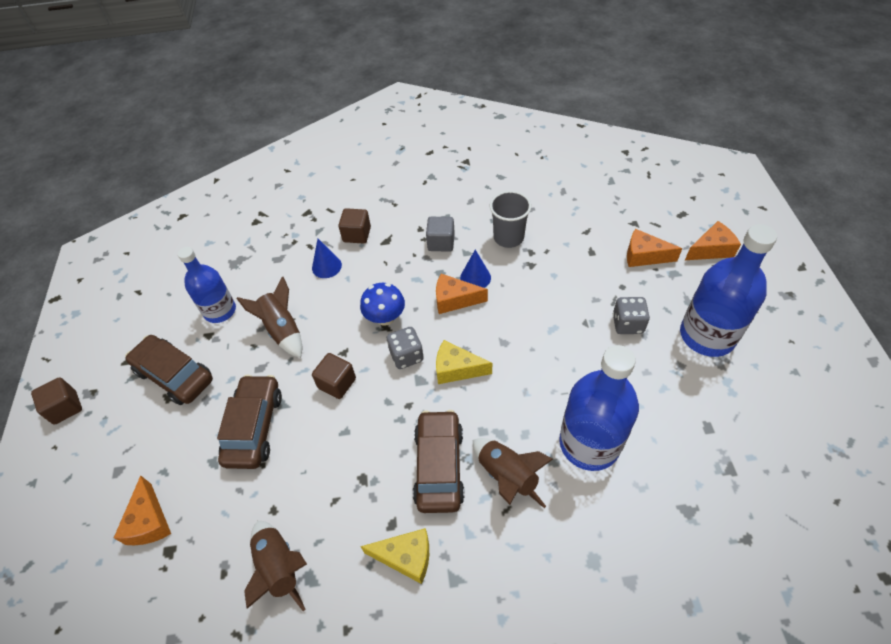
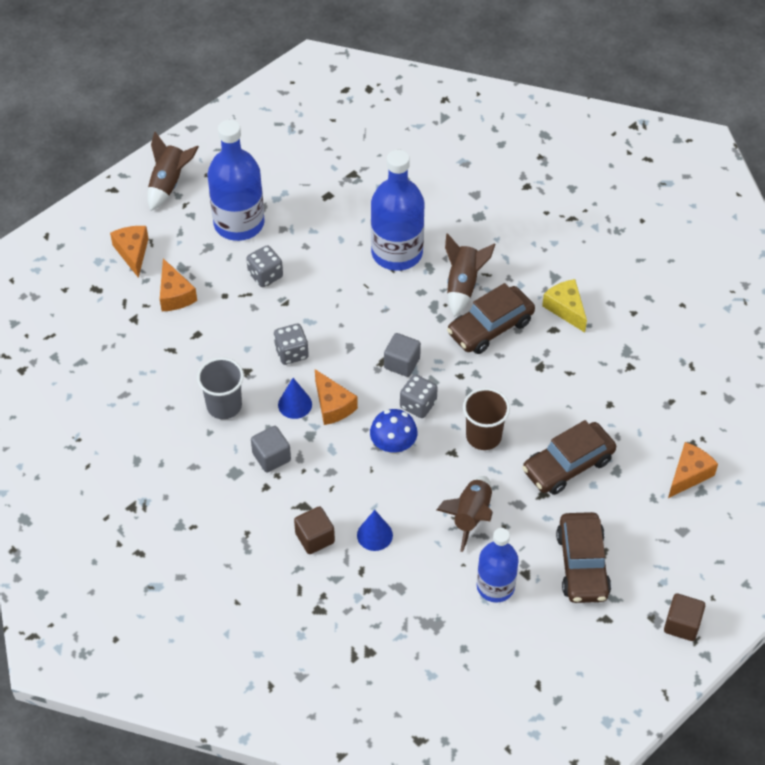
camera: 130 degrees left, 0 degrees up
brown rocket [244,521,307,611] -> brown rocket moved to [147,132,199,211]
brown cube [312,353,356,399] -> brown cup [463,388,510,450]
yellow cheese [436,340,492,384] -> grey cube [384,333,421,377]
orange cheese [685,221,741,260] -> orange cheese turned 45 degrees clockwise [110,226,149,278]
none -> grey dice [274,324,309,365]

